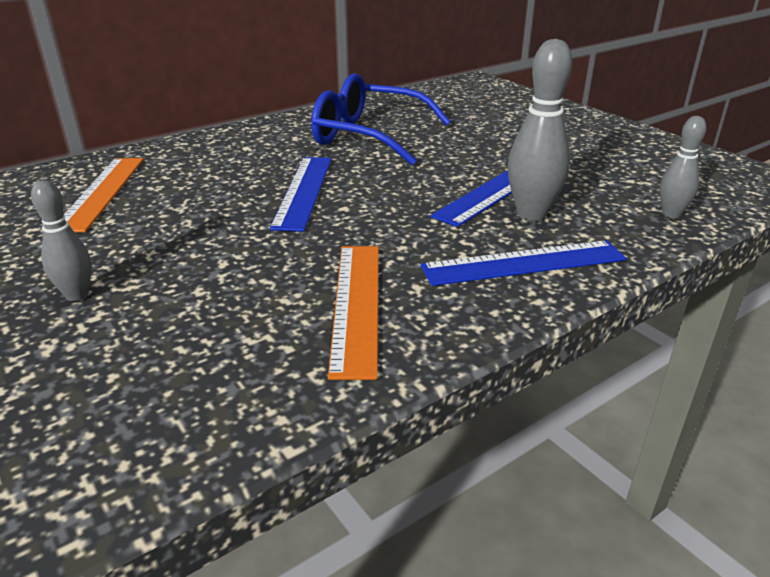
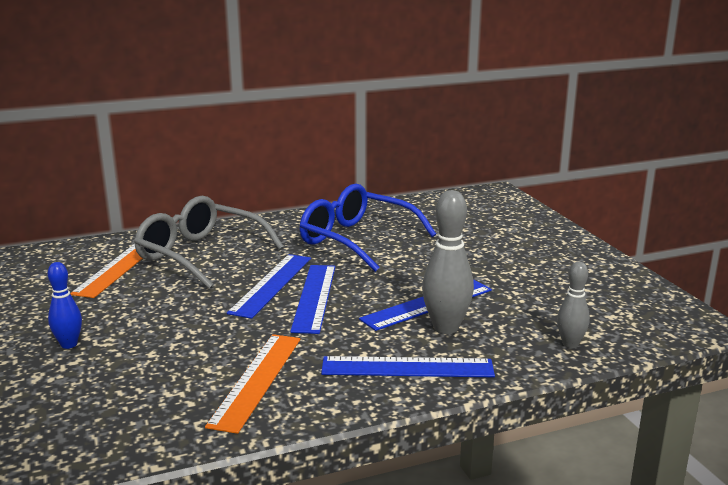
camera: 15 degrees right, 10 degrees down
grey bowling pin [31,180,92,301] -> blue bowling pin [48,262,82,349]
none -> grey glasses [134,196,284,289]
none -> blue ruler [290,265,335,334]

